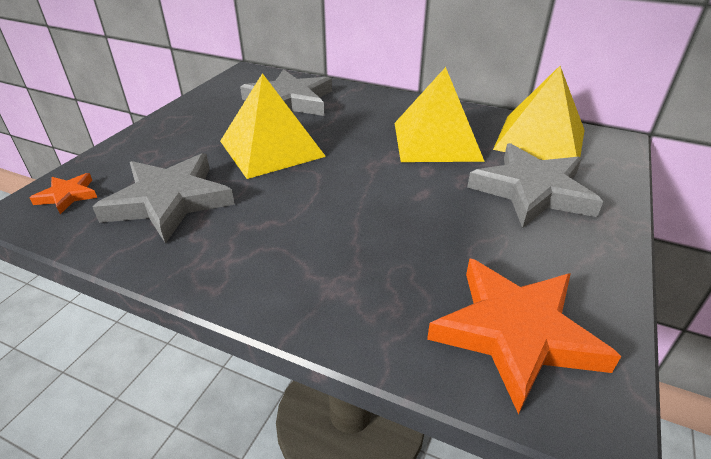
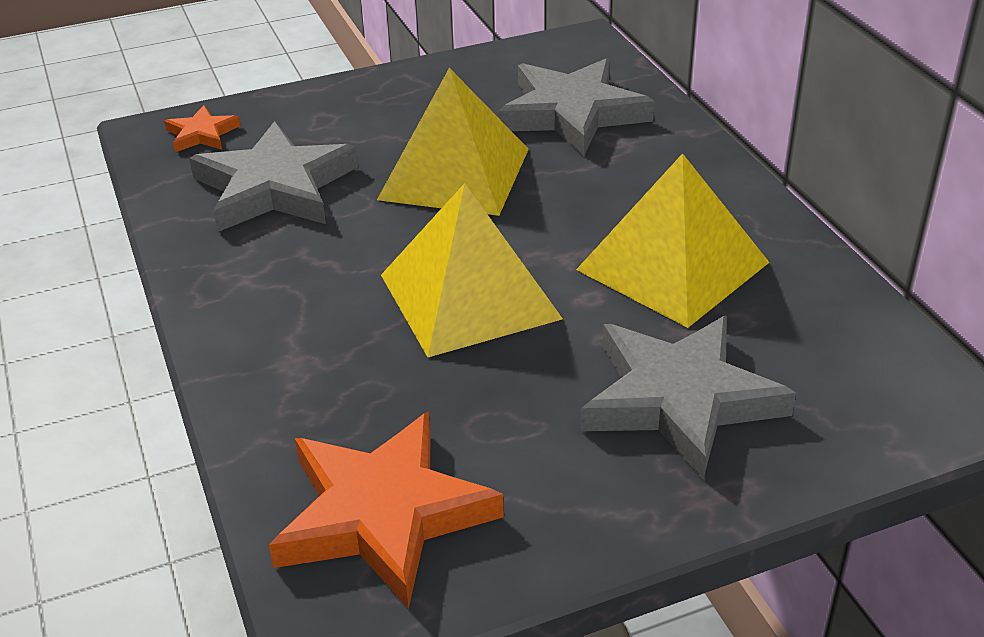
camera: 45 degrees right, 0 degrees up
yellow pyramid [493,66,585,160] -> yellow pyramid moved to [381,183,563,357]

